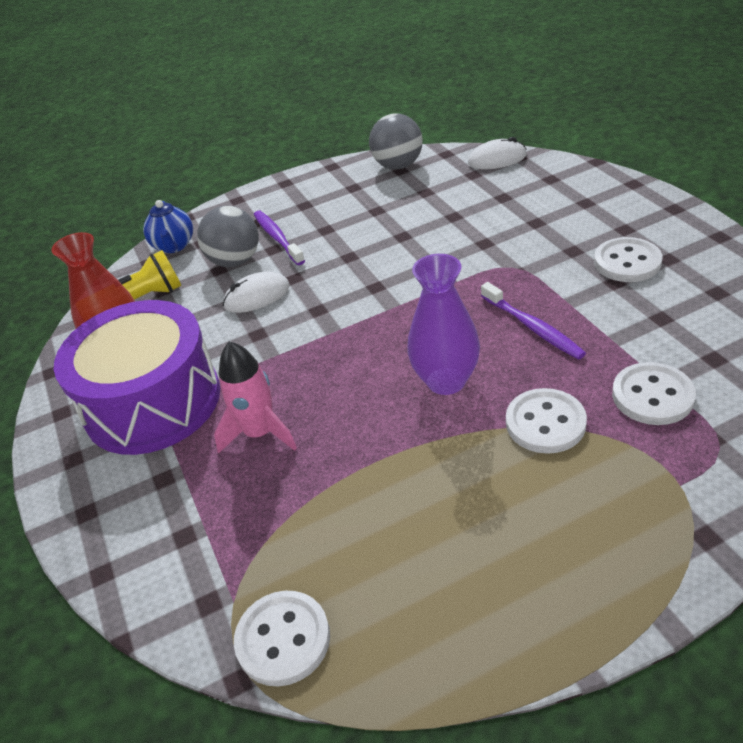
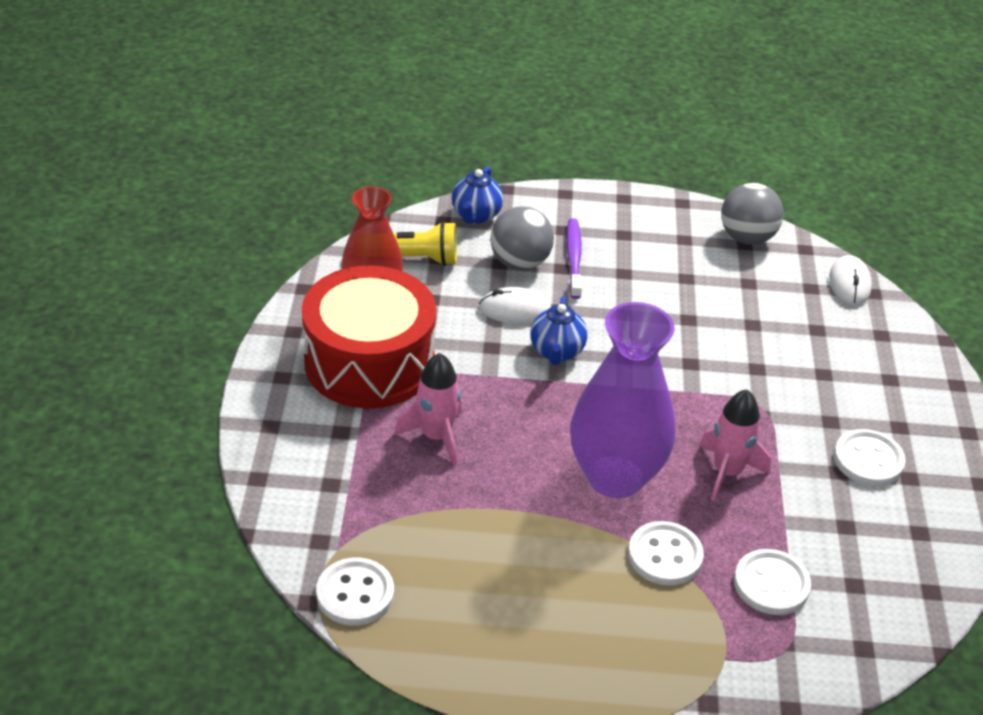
camera: 20 degrees right, 0 degrees up
purple drum [54,300,220,455] -> red drum [302,265,436,408]
purple vase [407,254,480,395] -> purple vase [570,302,675,498], size x1.51
white mouse [468,137,527,169] -> white mouse turned 75 degrees clockwise [829,255,872,306]
purple toothbrush [481,282,586,360] -> pink rocket [699,389,771,501]
none -> blue teapot [530,296,588,365]

